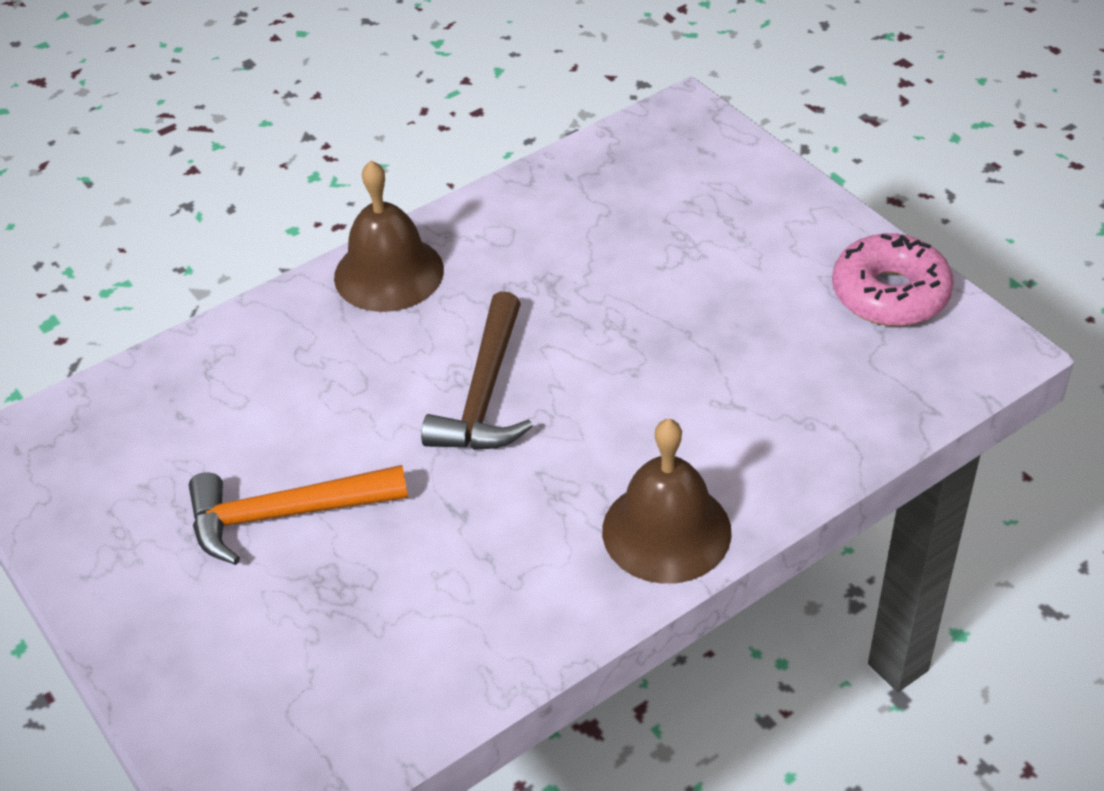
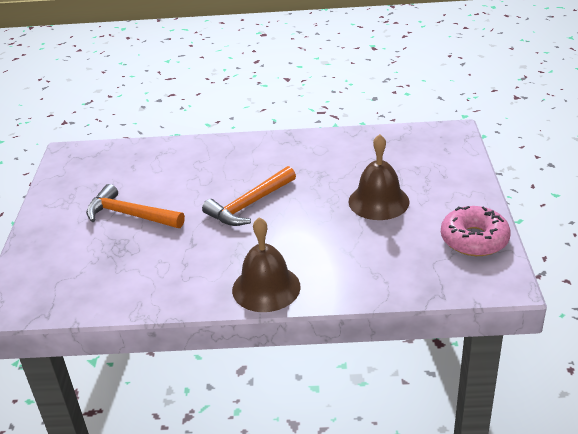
camera: 35 degrees right, 10 degrees down
brown bell [334,161,444,312] -> brown bell moved to [348,134,409,220]
brown hammer [421,291,533,450] -> orange hammer [202,166,296,226]

